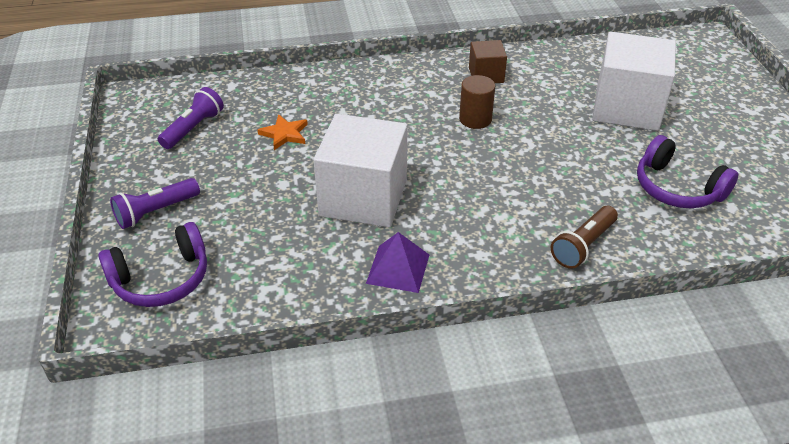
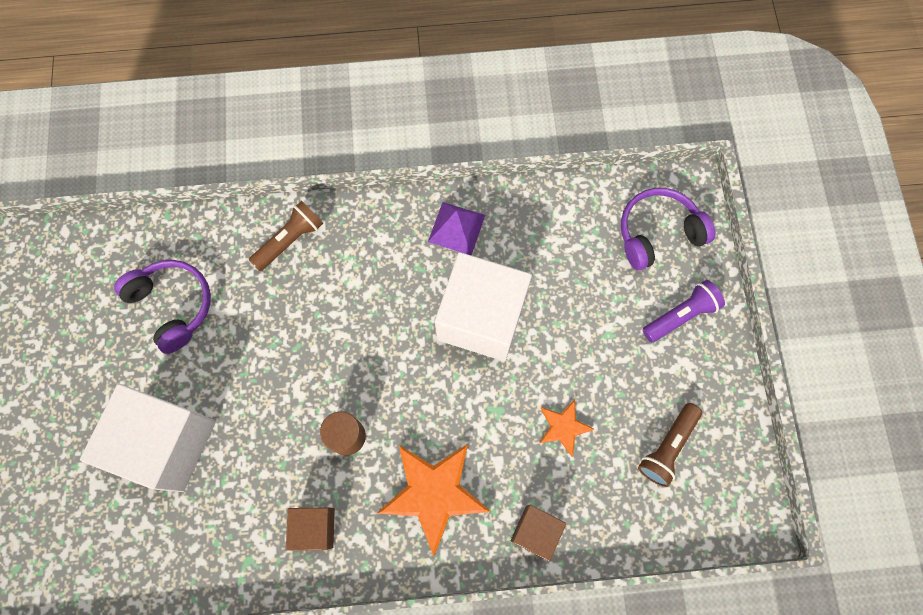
camera: 175 degrees left, 30 degrees up
purple flashlight [158,87,224,149] -> brown flashlight [638,403,702,487]
none -> orange star [376,444,491,556]
none -> brown cube [510,505,566,561]

